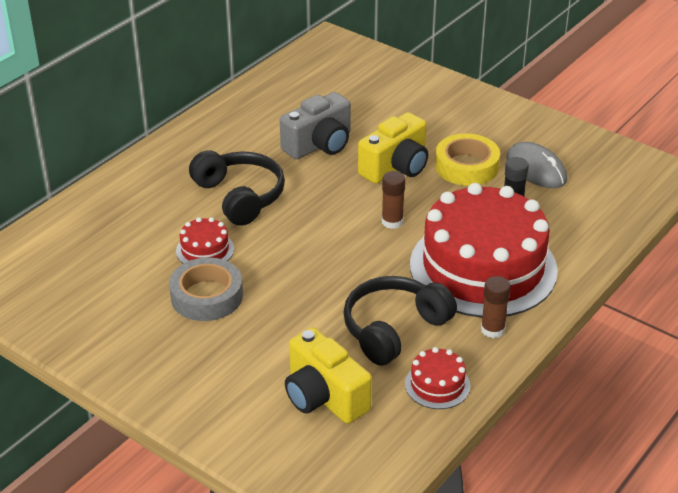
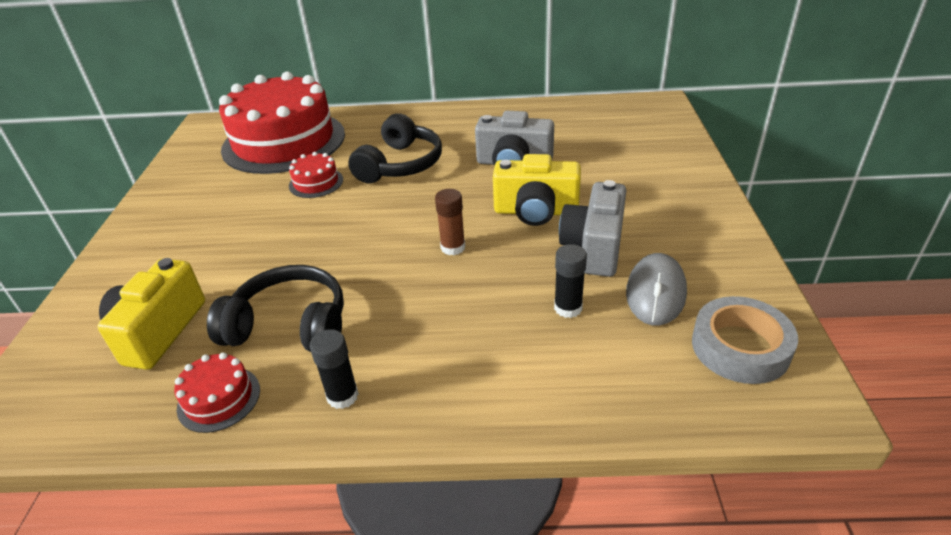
camera: 55 degrees right, 0 degrees up
grey tape [169,257,243,321] -> grey tape moved to [692,296,798,384]
red cake [410,183,558,318] -> red cake moved to [219,71,345,174]
yellow tape [435,133,500,186] -> grey camera [559,180,626,277]
brown glue stick [481,276,511,338] -> black glue stick [310,329,359,409]

